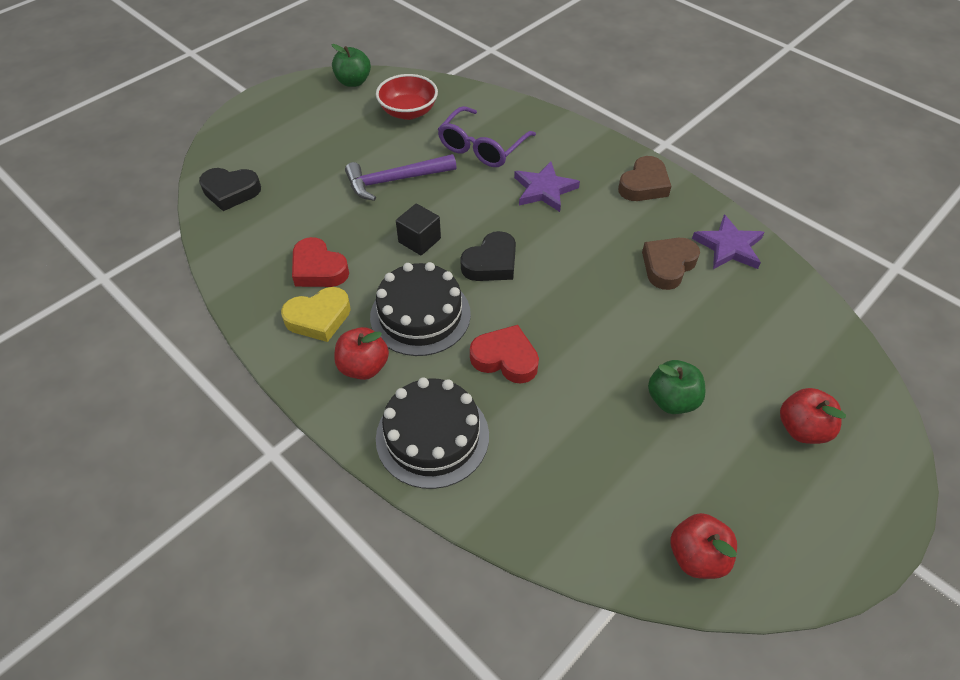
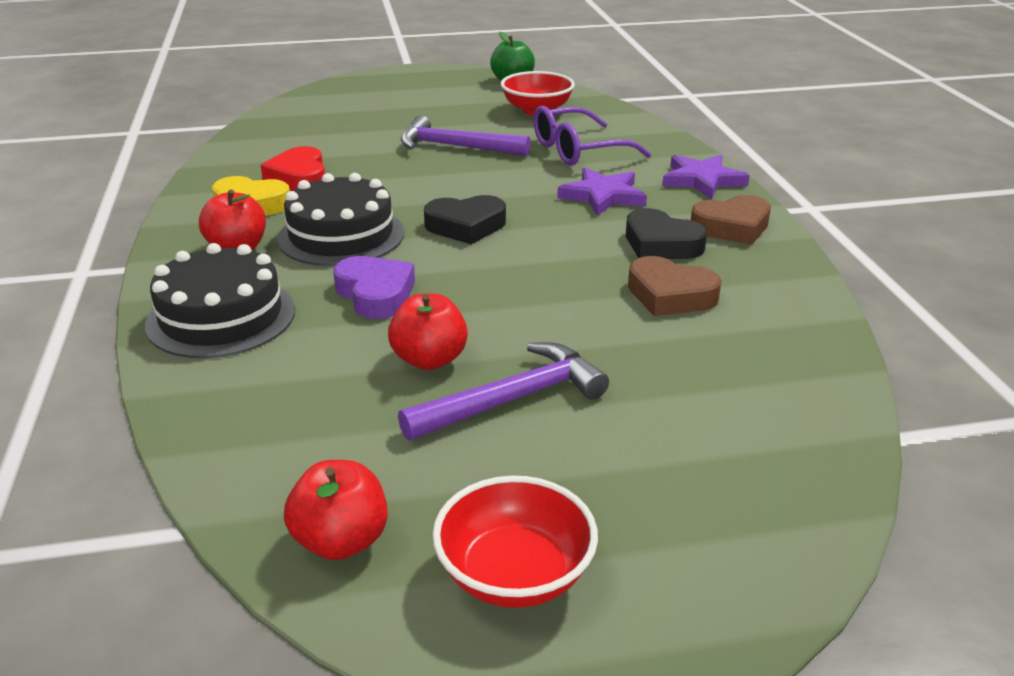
camera: 35 degrees right, 20 degrees down
black heart [199,168,261,211] -> black heart moved to [626,208,707,259]
black cube [396,204,441,255] -> none
red heart [470,325,539,384] -> purple heart [333,256,415,319]
brown heart [642,238,700,290] -> brown heart turned 135 degrees counterclockwise [628,256,722,316]
green apple [648,360,706,414] -> purple hammer [398,342,609,440]
purple star [692,214,765,269] -> purple star moved to [662,155,750,200]
red apple [780,388,846,444] -> red apple moved to [388,293,468,370]
none -> red bowl [432,476,598,608]

